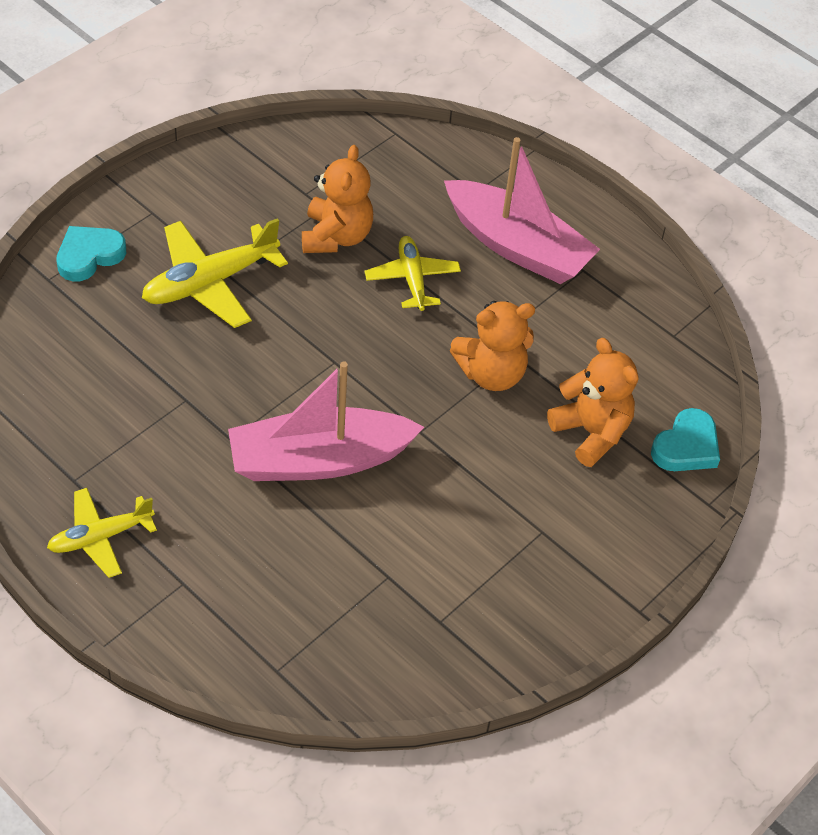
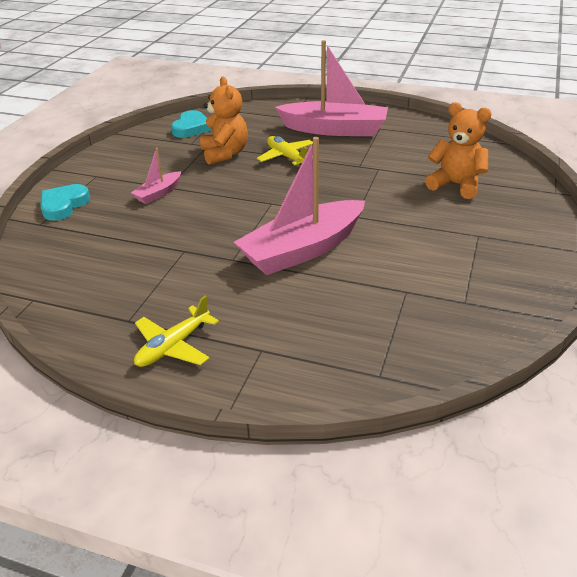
camera: 20 degrees left, 15 degrees down
yellow plane [142,218,288,328] -> pink boat [131,148,181,204]
orange teddy bear [450,301,535,391] -> none
turquoise heart [651,408,720,471] -> turquoise heart moved to [171,110,212,138]

